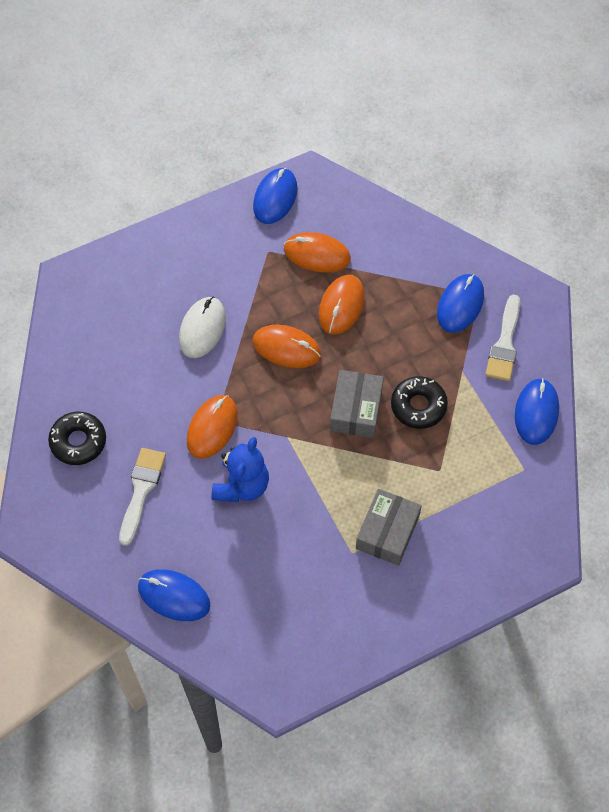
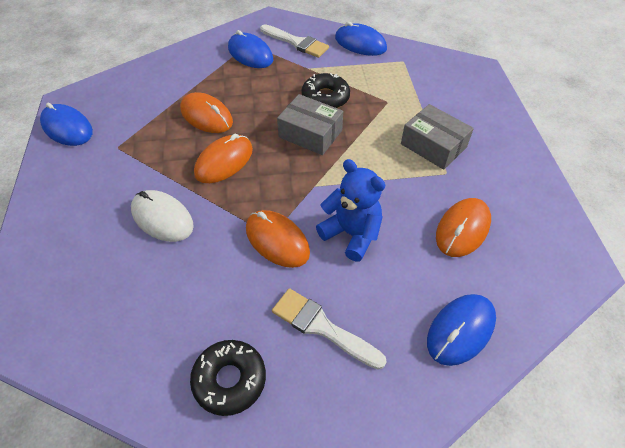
camera: 70 degrees left, 10 degrees down
orange mouse [284,232,351,272] -> orange mouse moved to [436,198,491,257]

